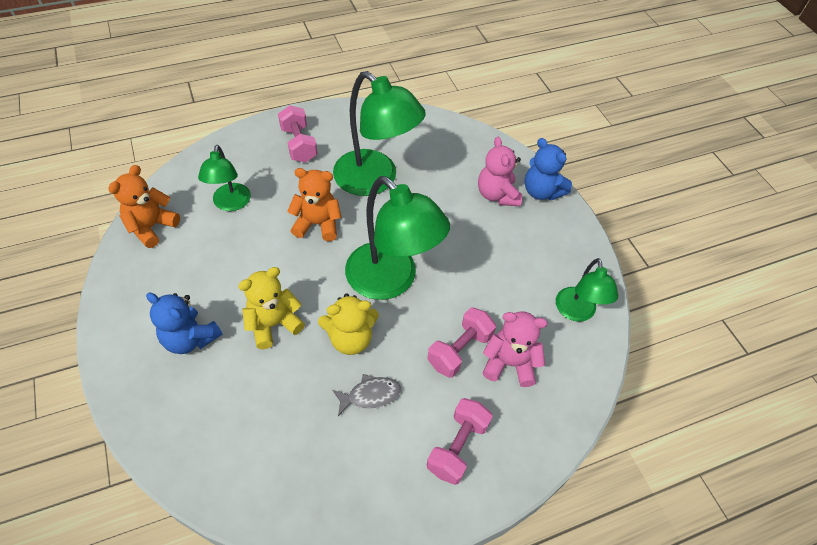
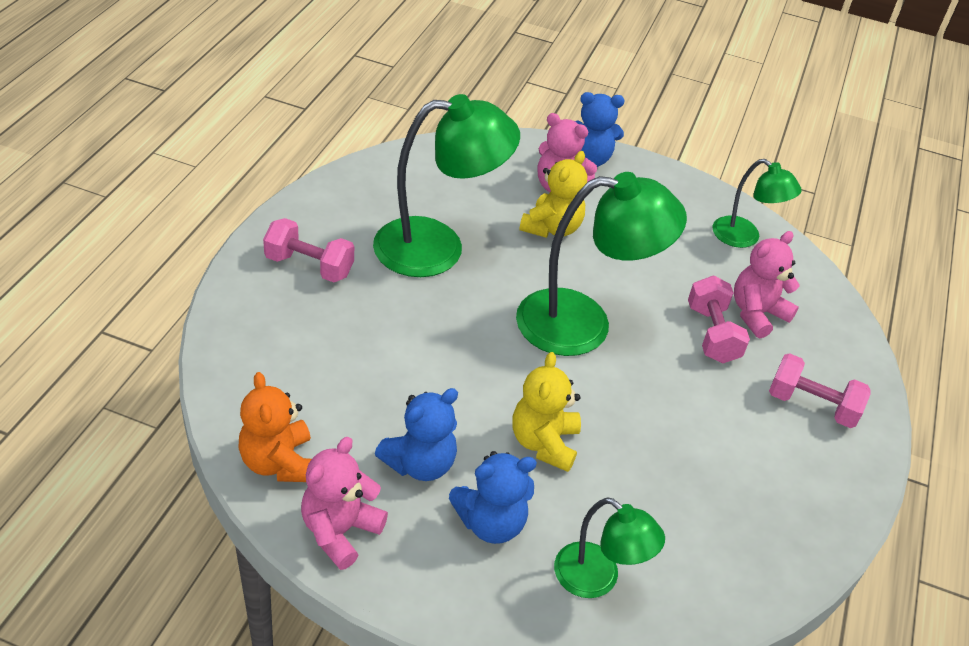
camera: 50 degrees left, 10 degrees down
green lamp [198,145,251,211] -> green lamp moved to [554,497,665,598]
orange teddy bear [287,168,342,241] -> none
yellow teddy bear [318,293,379,355] -> yellow teddy bear moved to [519,151,587,238]
grey fish [332,374,401,416] -> none
pink dumbbell [427,398,493,485] -> pink dumbbell turned 45 degrees counterclockwise [769,353,871,428]
none -> pink teddy bear [301,437,388,570]
none -> blue teddy bear [375,388,458,481]

